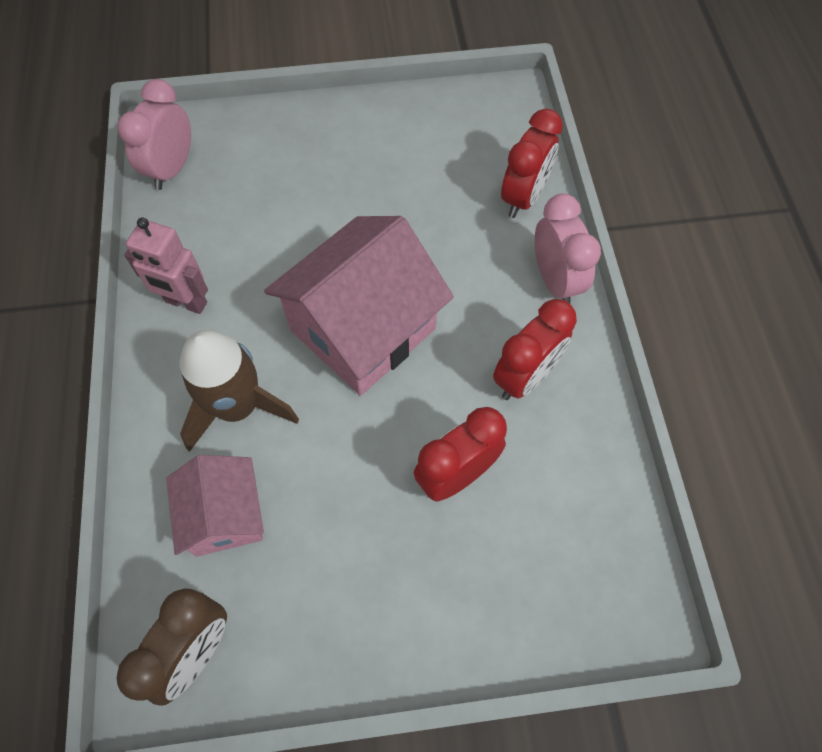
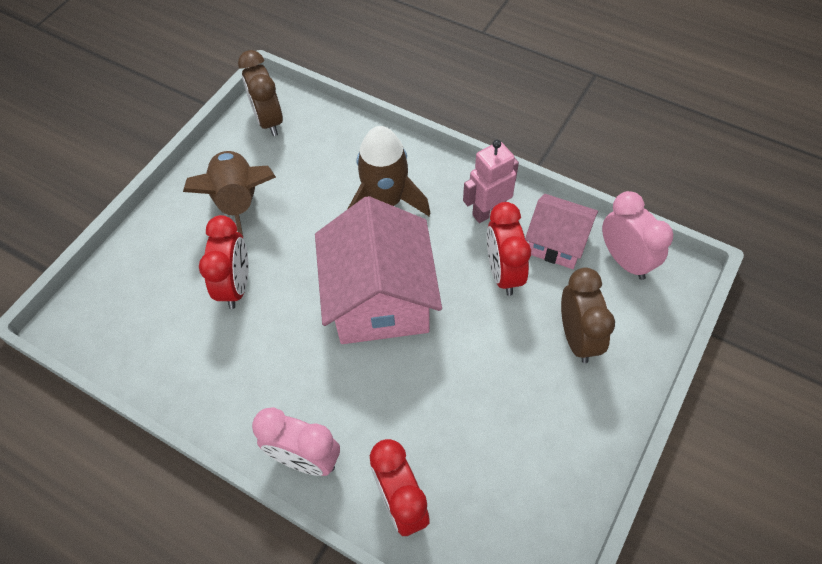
camera: 130 degrees right, 5 degrees down
pink house [166,455,264,557] -> pink house moved to [525,194,598,269]
red clock [493,299,577,400] -> red clock moved to [487,202,531,296]
none -> brown rocket [183,151,276,239]
none -> brown clock [561,268,615,363]

